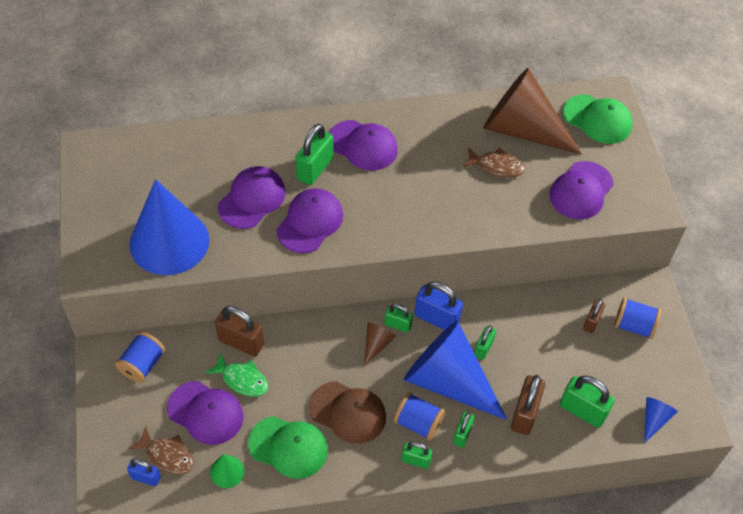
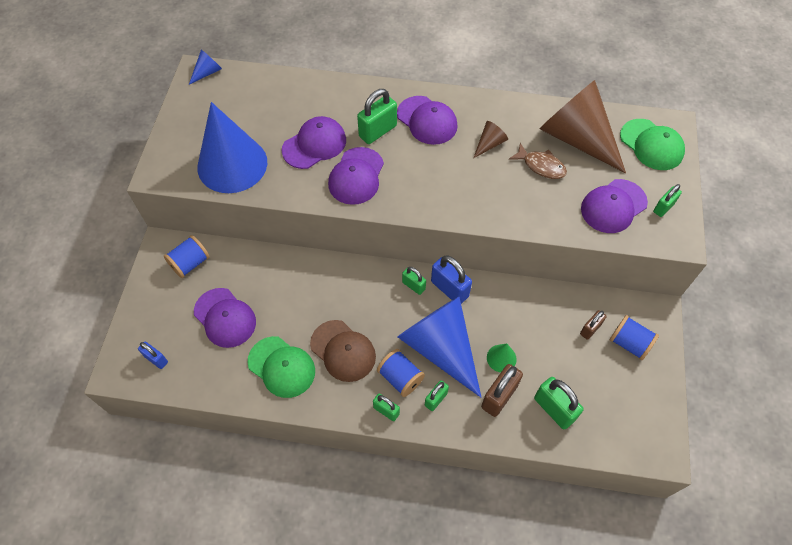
camera: 20 degrees right, 5 degrees up
brown fish [128,426,194,475] -> none
green fish [205,353,268,397] -> none
green cone [210,454,244,488] -> green cone moved to [487,343,517,372]
brown padlock [215,306,264,357] -> none
purple cap [277,188,343,253] -> purple cap turned 150 degrees clockwise [328,147,384,205]
brown cone [364,322,396,366] -> brown cone moved to [474,121,508,158]
green padlock [474,325,496,360] -> green padlock moved to [653,184,682,217]
blue cone [644,397,678,443] -> blue cone moved to [189,50,222,85]

